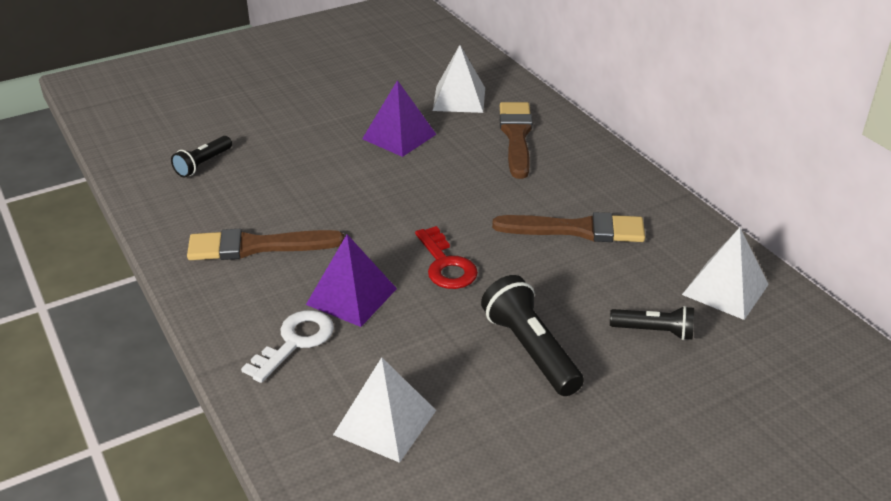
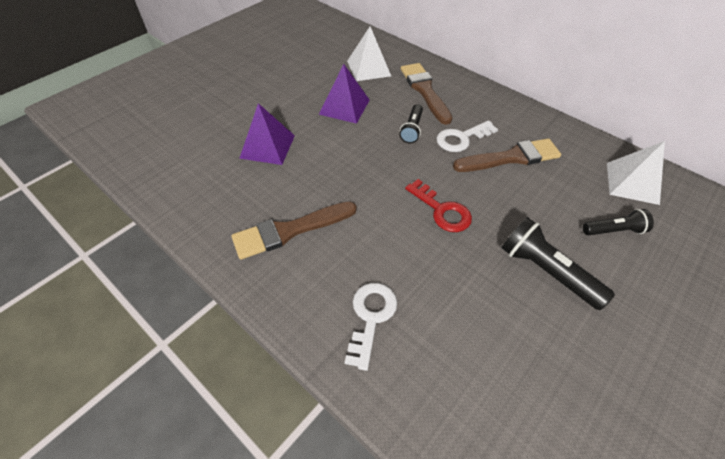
camera: 20 degrees left, 15 degrees up
black flashlight [171,136,232,177] -> black flashlight moved to [399,104,423,143]
purple pyramid [306,234,397,327] -> purple pyramid moved to [239,103,295,165]
white pyramid [333,357,436,463] -> none
none -> white key [436,120,498,152]

